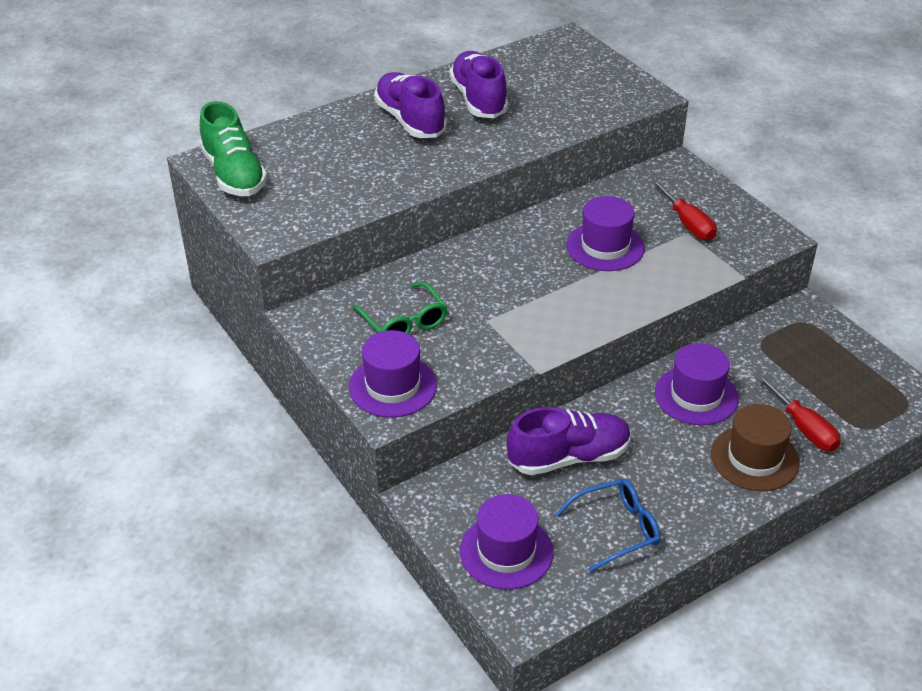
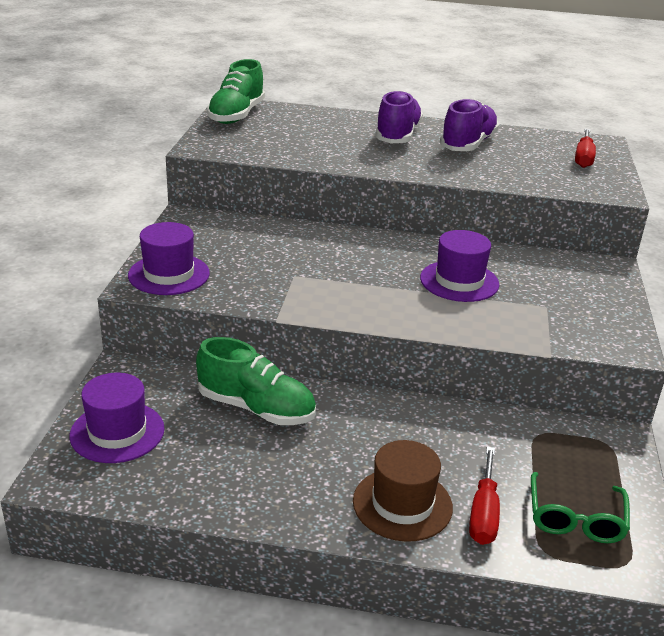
camera: 40 degrees right, 10 degrees down
green glasses [352,282,448,334] -> green glasses moved to [531,472,630,543]
purple shoe [507,407,631,475] -> green shoe [196,337,316,425]
blue glasses [556,479,660,573] -> none
red screwdriver [651,180,717,240] -> red screwdriver moved to [575,128,596,168]
purple hat [655,343,739,425] -> none

